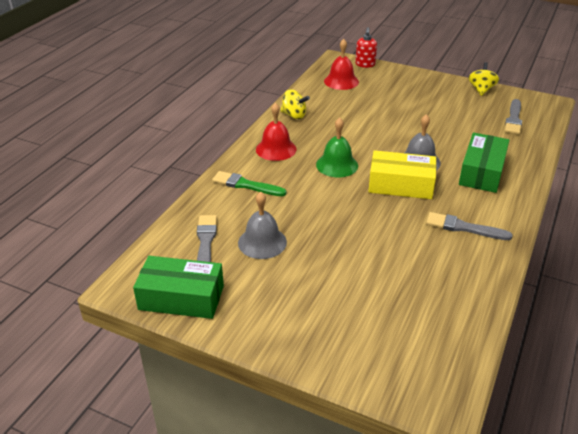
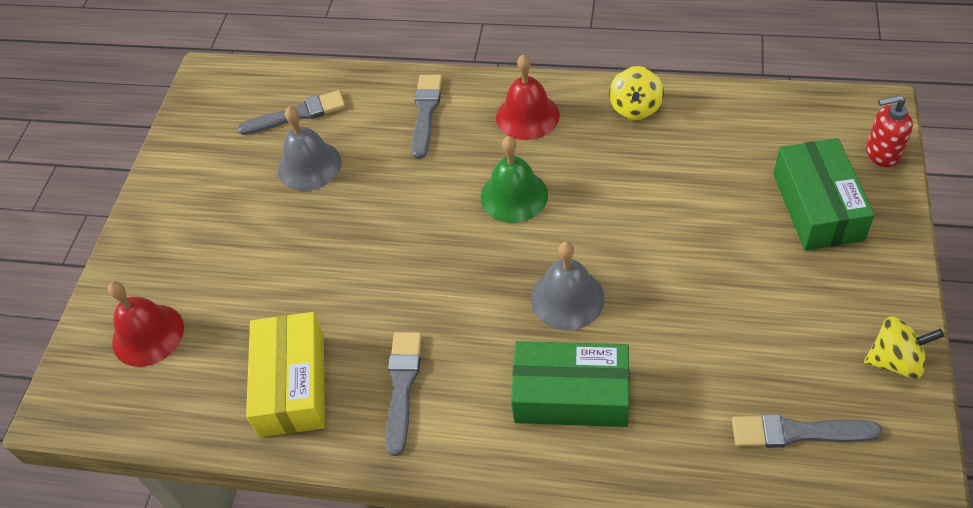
camera: 80 degrees right, 15 degrees up
green box [133,256,224,319] -> green box moved to [773,138,875,251]
green brush [212,171,286,196] -> grey brush [412,75,442,159]
red bell [324,39,359,90] -> red bell moved to [108,281,184,367]
yellow box [368,150,436,199] -> yellow box moved to [246,312,325,437]

